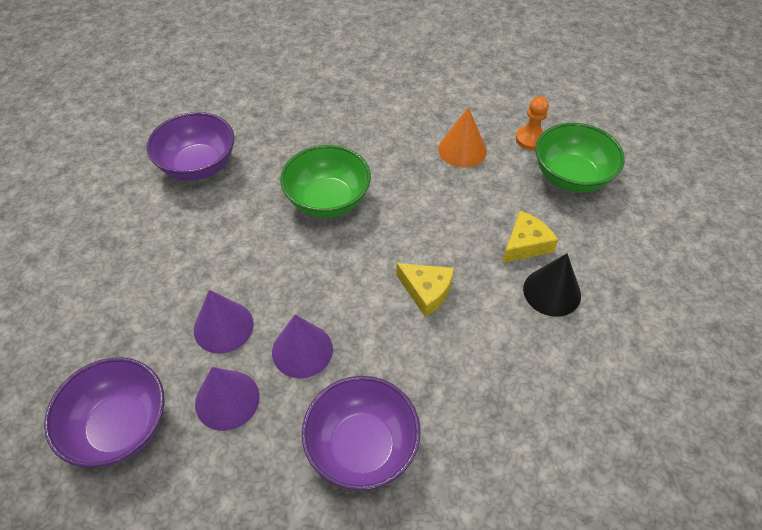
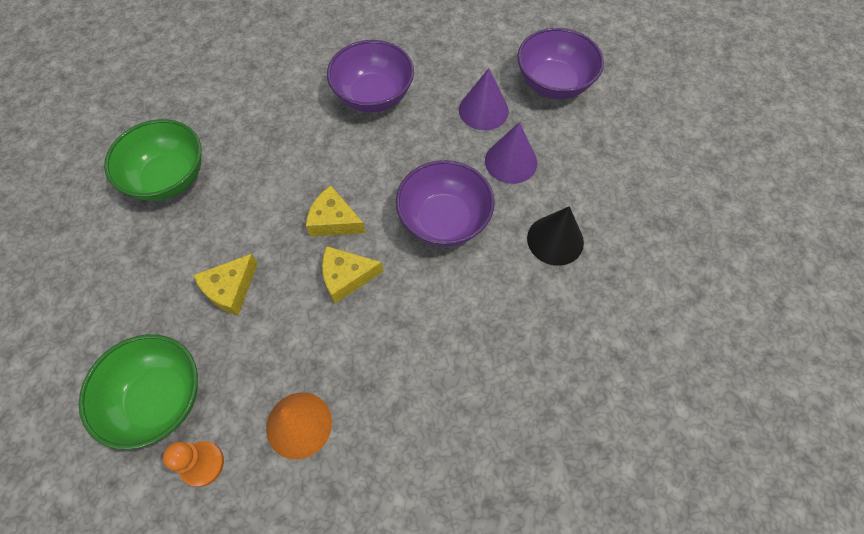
camera: 170 degrees right, 10 degrees up
purple bowl [147,112,234,181] -> purple bowl moved to [396,160,495,247]
purple cone [272,315,333,378] -> none
green bowl [280,145,371,218] -> green bowl moved to [104,119,202,201]
black cone [523,254,581,317] -> black cone moved to [527,206,584,266]
none -> yellow cheese [322,246,383,303]

